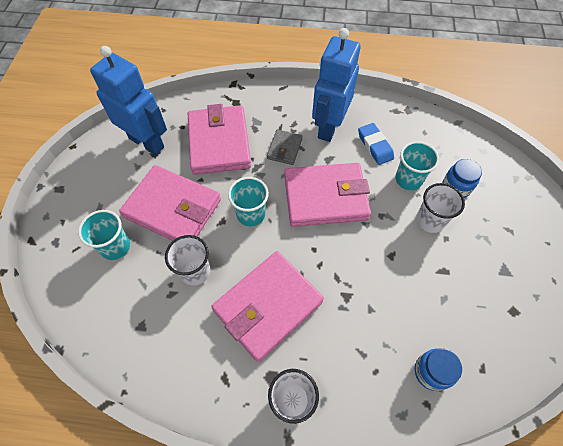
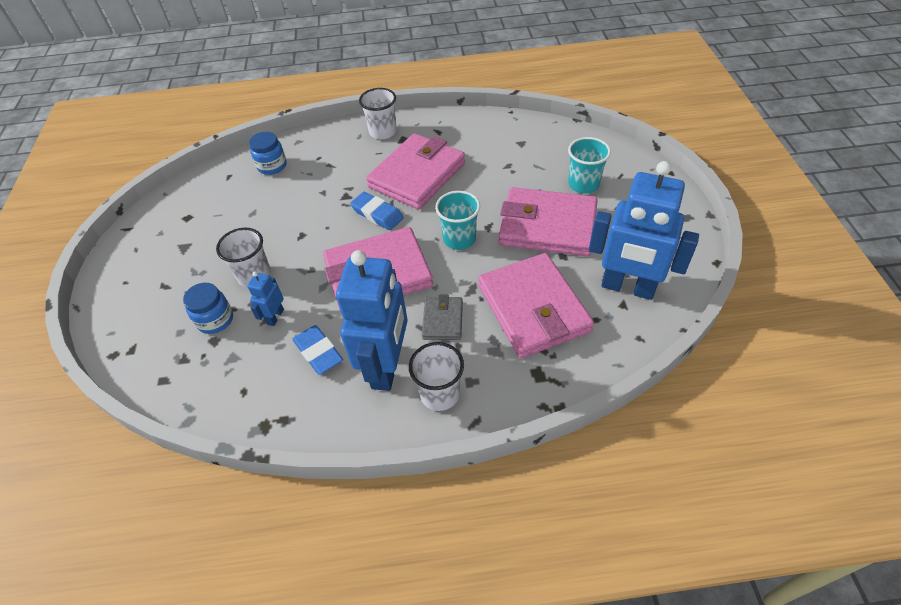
camera: 170 degrees right, 10 degrees down
white cup [165,235,210,286] -> white cup moved to [409,342,464,411]
turquoise cup [395,141,439,190] -> blue robot [247,271,284,326]
none -> blue eraser [350,192,404,230]

